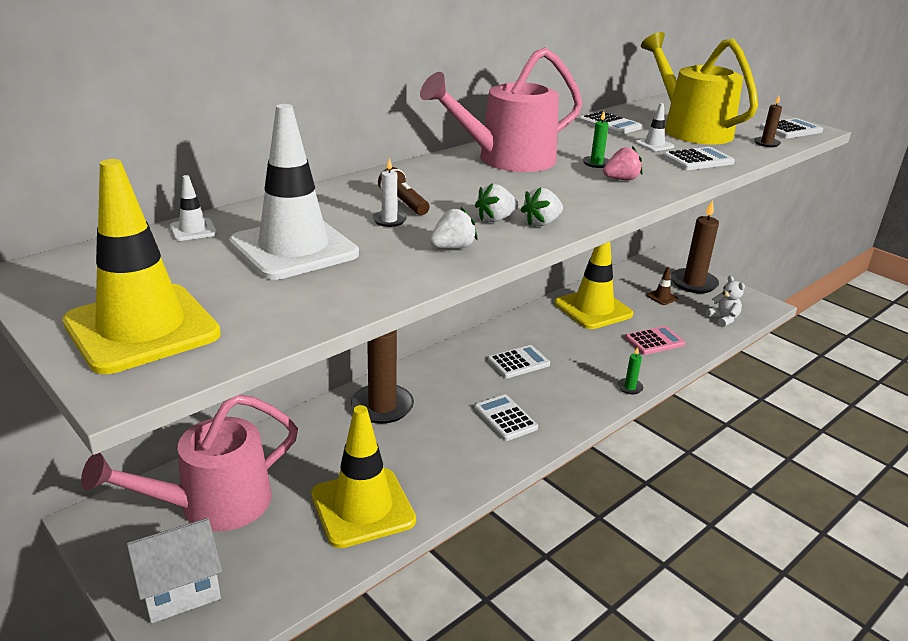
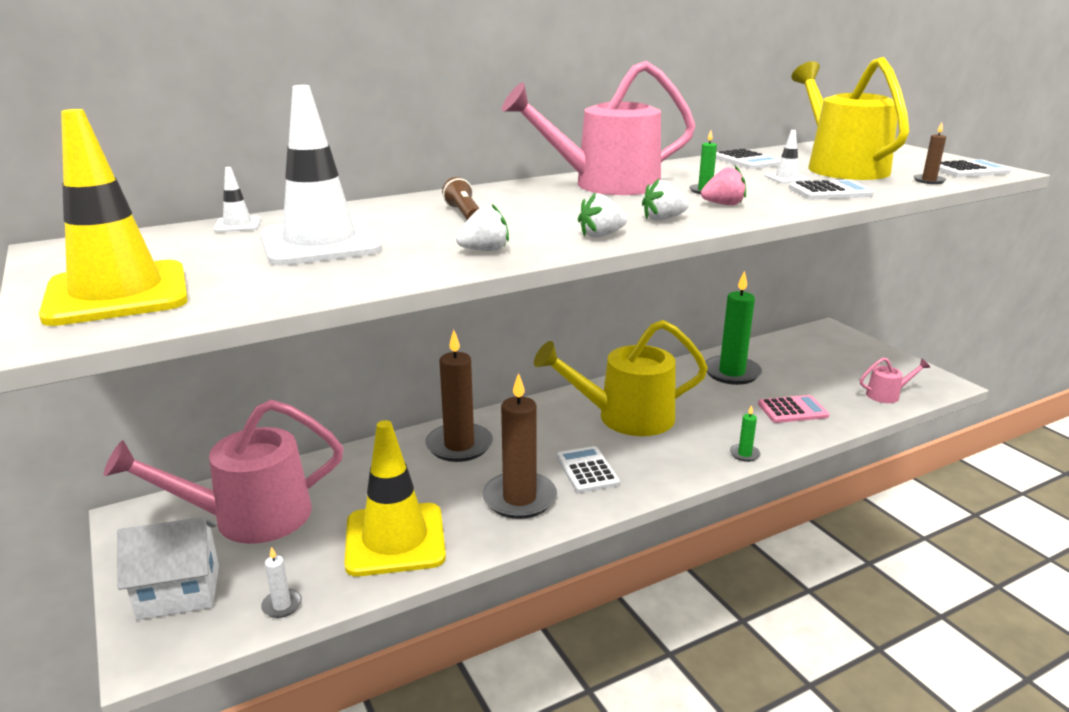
camera: 15 degrees right, 5 degrees down
white candle [372,158,407,227] -> white candle moved to [261,547,302,618]
white strawberry [475,183,518,222] -> white strawberry moved to [642,179,689,221]
white calculator [488,345,550,378] -> yellow watering can [534,320,708,436]
yellow traffic cone [554,242,633,329] -> green candle [705,271,762,385]
brown traffic cone [646,267,678,305] -> none
brown candle [671,200,719,293] -> brown candle moved to [482,373,557,519]
white teddy bear [706,275,745,327] -> pink watering can [860,358,930,403]

